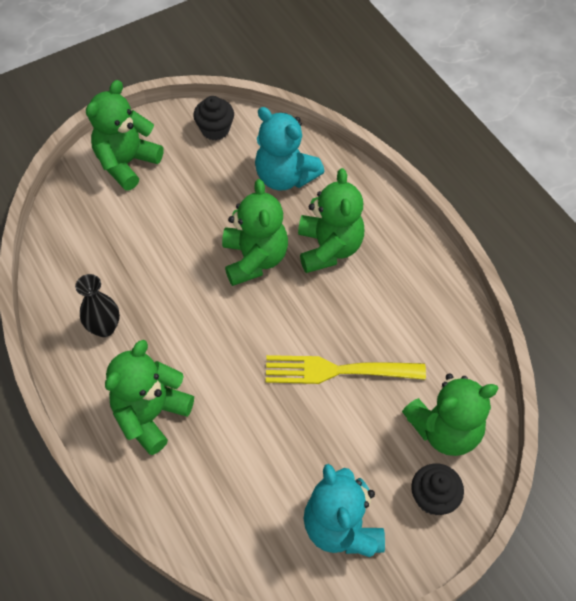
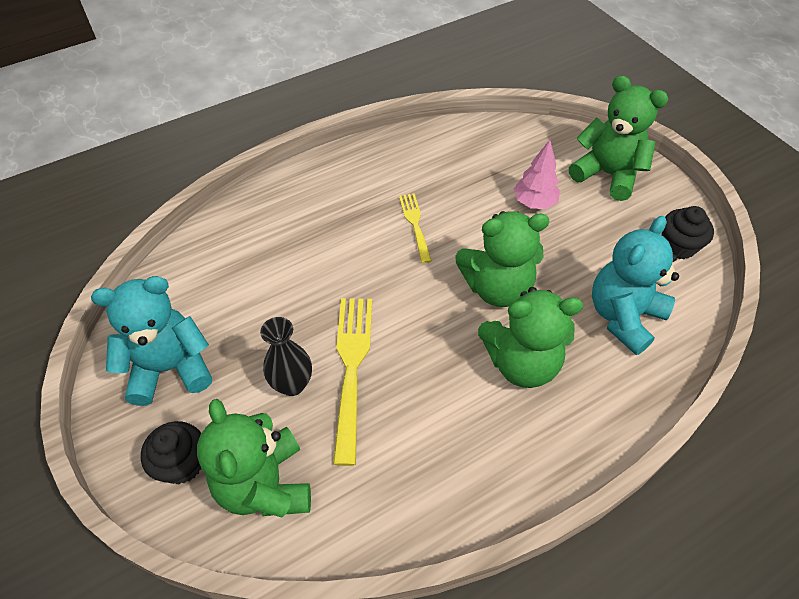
camera: 90 degrees right, 5 degrees down
black vase [75,274,120,337] -> black vase moved to [260,317,312,396]
green teddy bear [105,340,194,455] -> none
none -> yellow fork [399,193,432,263]
none -> pink tree [514,140,560,209]

